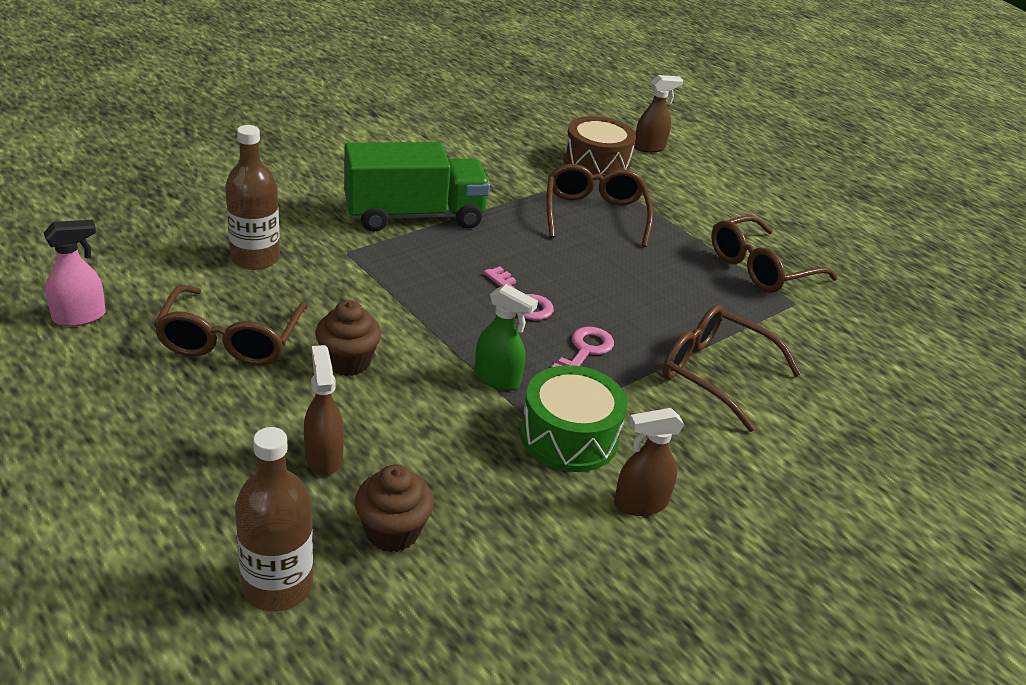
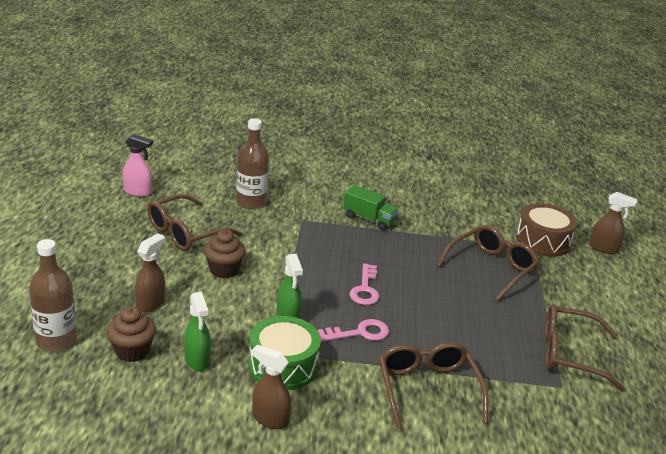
camera: 45 degrees right, 5 degrees down
green truck [344,142,490,231] -> green truck [343,185,399,230], size x0.54
none -> green spray bottle [184,292,211,371]

